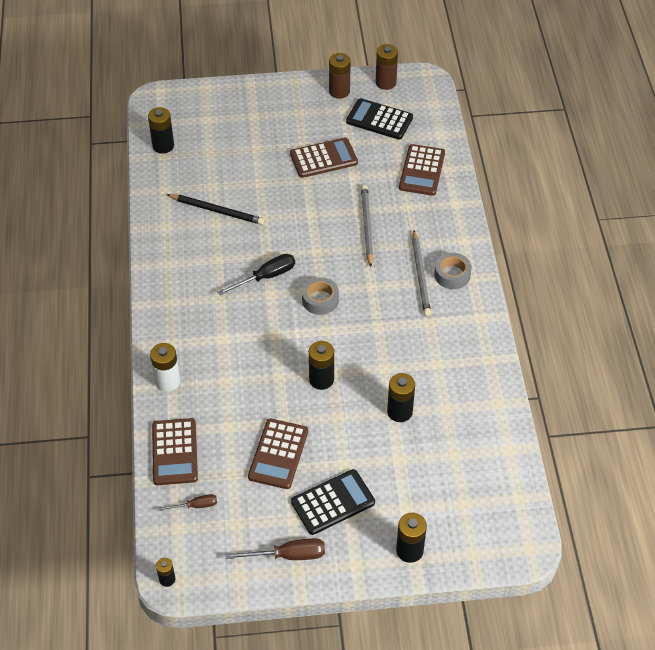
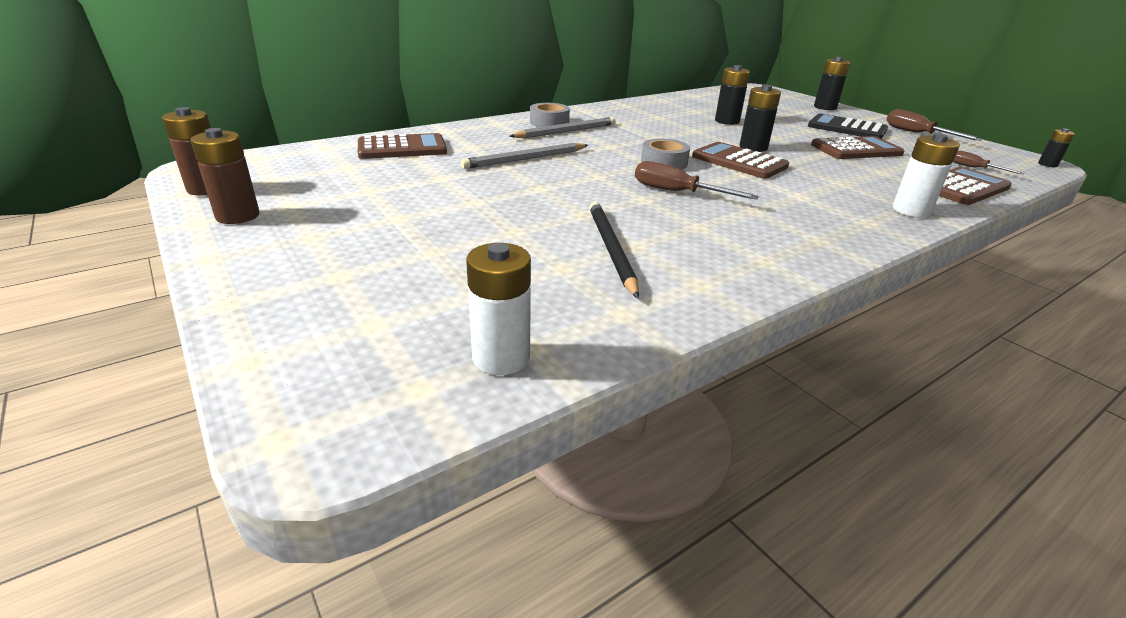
camera: 120 degrees left, 20 degrees down
black battery [148,107,174,154] -> white battery [466,243,531,375]
black screwdriver [218,254,295,295] -> brown screwdriver [635,161,759,200]
brown calculator [290,138,358,178] -> brown calculator moved to [692,142,789,179]
black calculator [346,98,413,140] -> none

